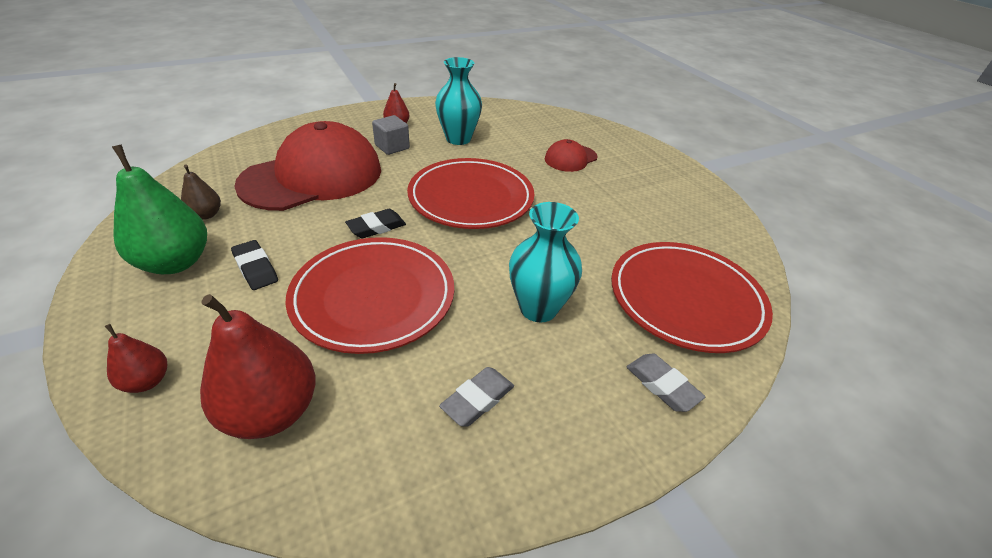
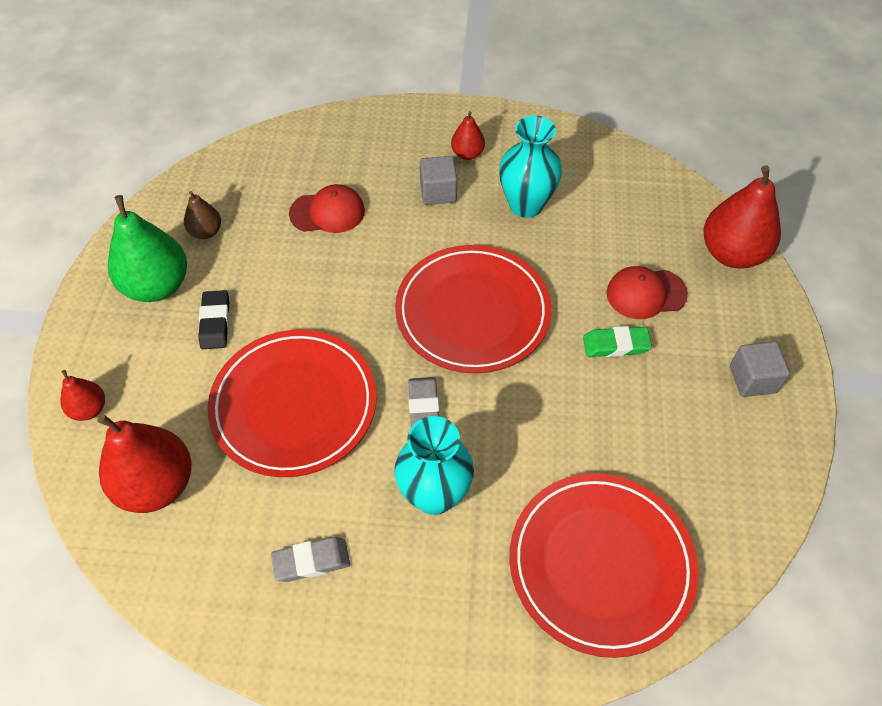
camera: 35 degrees right, 15 degrees up
red cap [234,121,381,211] -> red cap [289,184,365,233], size x0.46
black eraser [345,209,406,238] -> none
grey eraser [626,354,705,412] -> grey eraser moved to [408,377,439,427]
none -> green eraser [583,326,652,357]
none -> red pear [704,165,781,269]
none -> grey cube [730,341,790,397]

